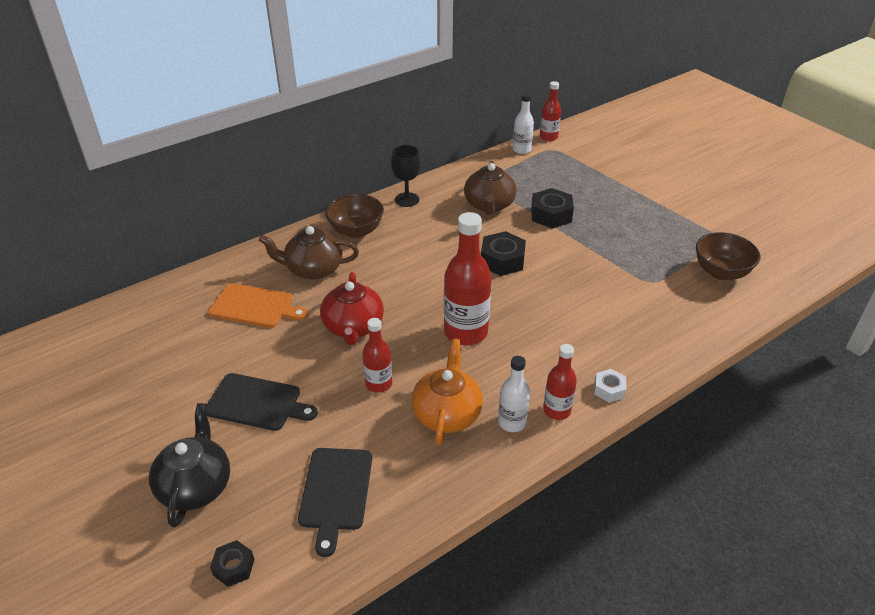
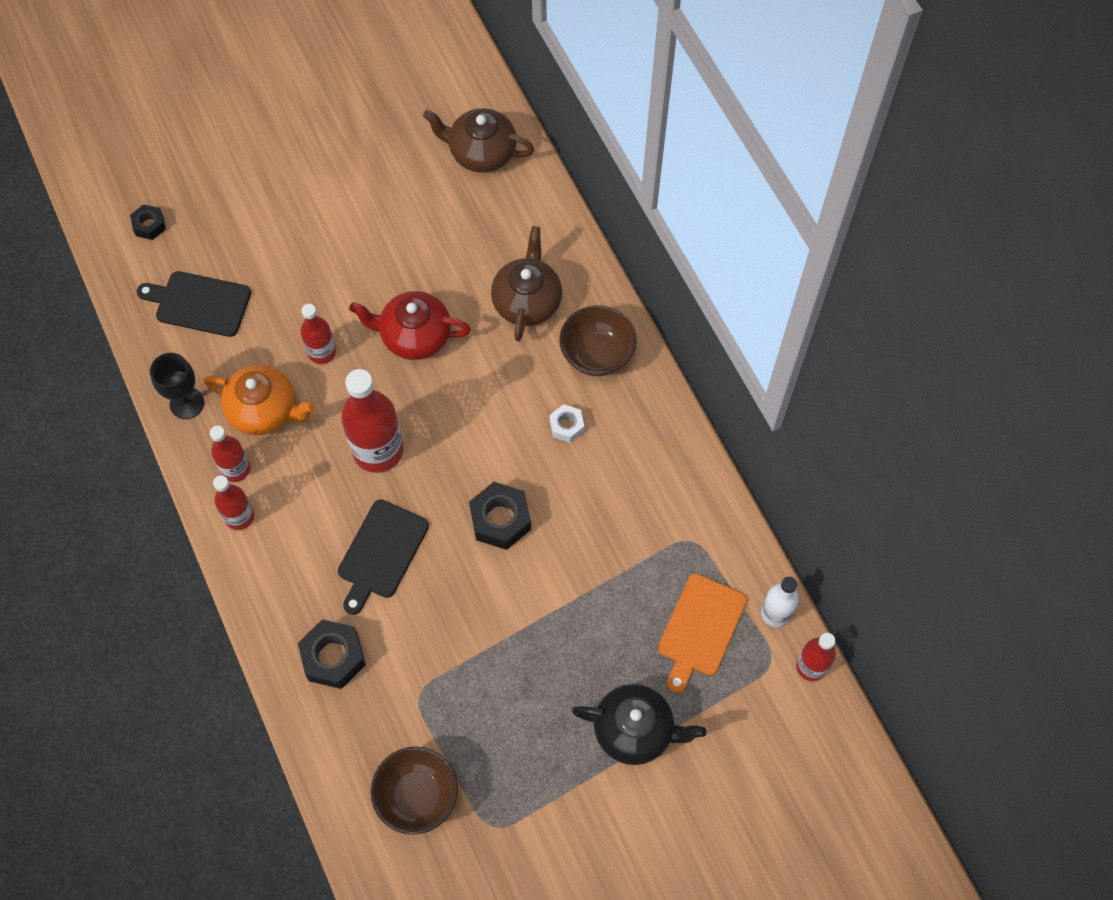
camera: 100 degrees right, 25 degrees up
black teapot [149,403,230,528] -> black teapot moved to [572,684,706,765]
black cutting board [206,373,318,431] -> black cutting board moved to [338,499,429,615]
orange cutting board [208,283,308,328] -> orange cutting board moved to [658,574,747,693]
black goblet [391,145,421,207] -> black goblet moved to [150,353,204,419]
brown teapot [464,161,517,215] -> brown teapot moved to [423,108,535,173]
white bottle [498,356,530,432] -> red bottle [210,426,251,482]
black nut [531,188,574,229] -> black nut moved to [298,619,366,689]
white nut [594,369,626,403] -> white nut moved to [550,404,584,443]

